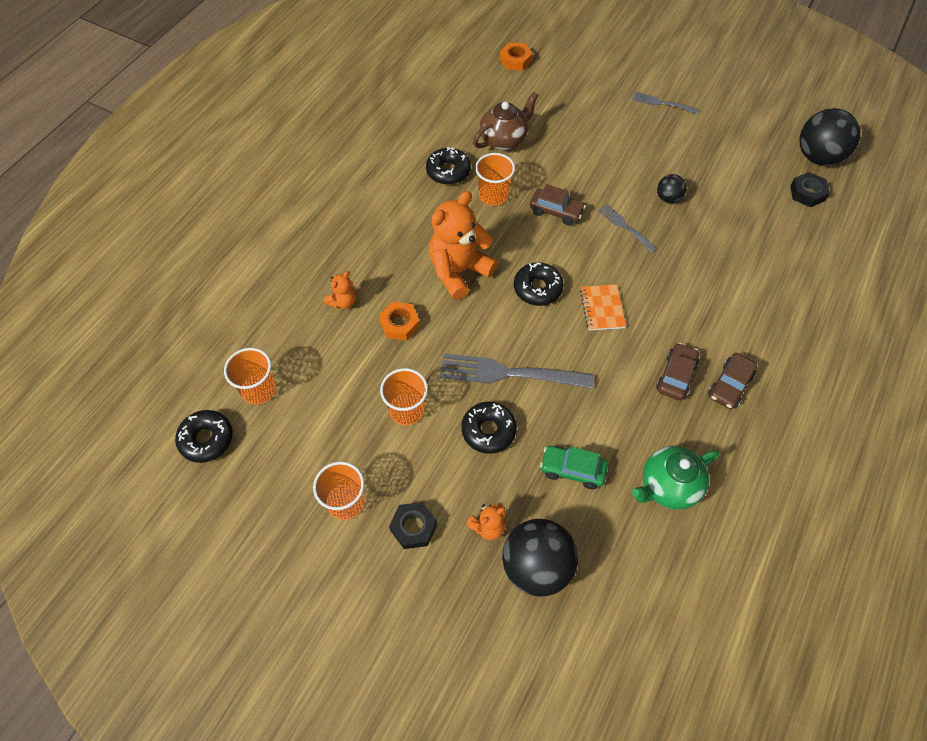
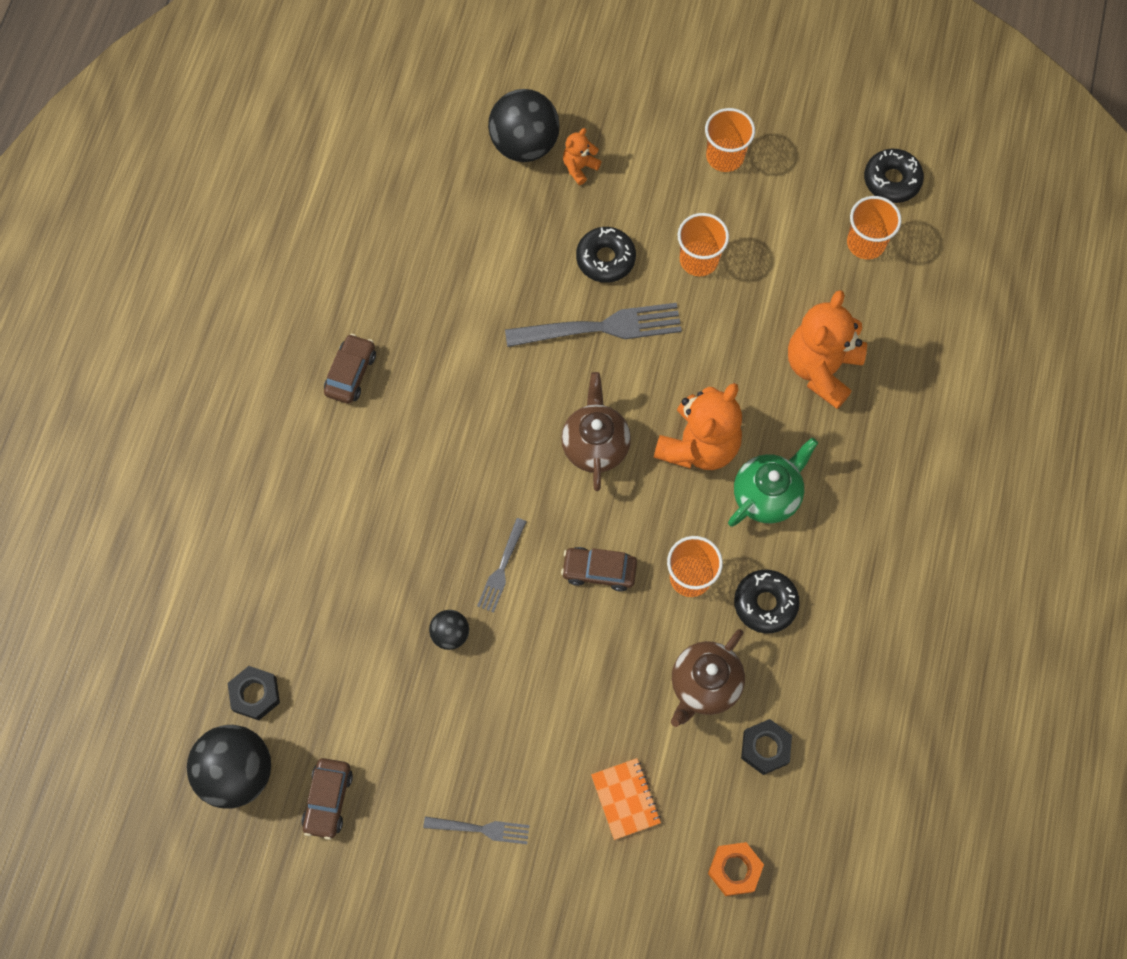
camera: 165 degrees right, 10 degrees up
orange teddy bear [324,271,356,309] -> orange teddy bear [788,290,867,409], size x2.11
orange nut [379,302,420,341] -> none
black nut [389,502,437,549] -> black nut moved to [741,719,792,775]
black donut [514,262,564,306] -> brown teapot [561,372,631,491]
green car [540,446,608,489] -> none
orange notebook [580,285,626,331] -> orange notebook moved to [591,758,661,840]
grey fork [598,204,657,253] -> grey fork turned 75 degrees clockwise [477,518,527,613]
green teapot [632,446,720,510] -> green teapot moved to [728,438,818,527]
brown car [656,343,699,401] -> brown car moved to [302,758,353,840]

